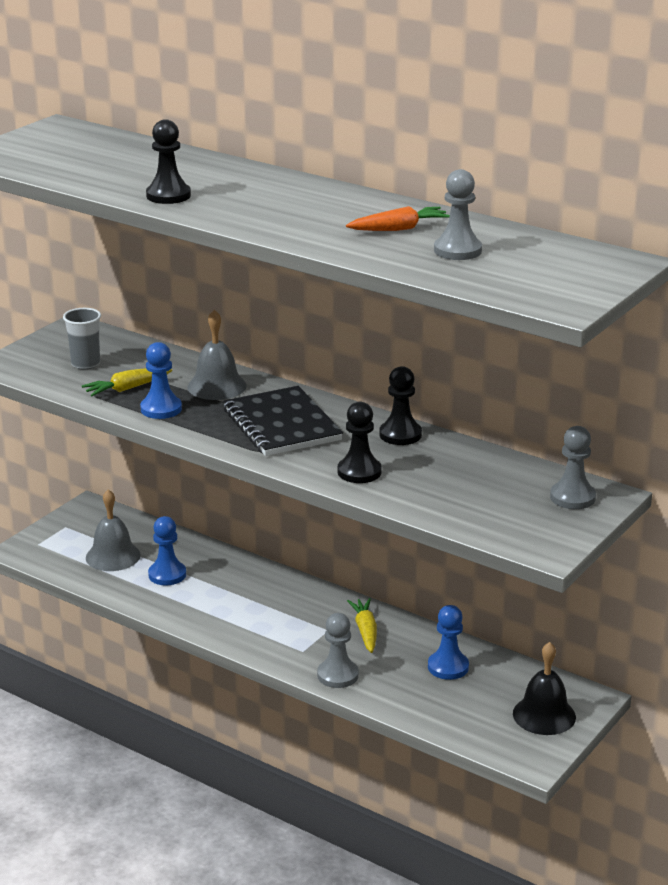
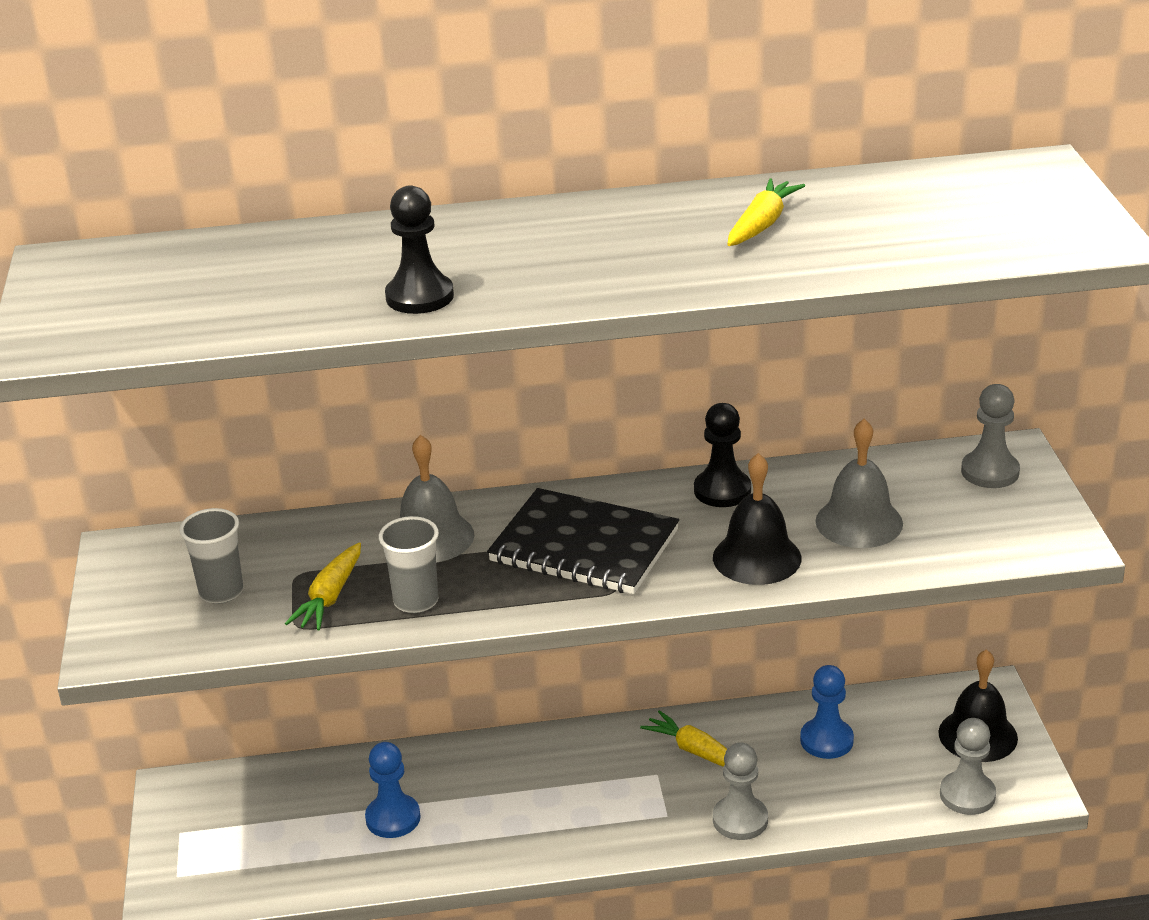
camera: 40 degrees left, 5 degrees up
grey bell [86,489,141,571] -> grey bell moved to [815,419,903,548]
blue pawn [140,342,182,419] -> grey cup [379,516,439,613]
black pawn [338,402,382,483] -> black bell [713,453,801,585]
orange carrot [346,206,450,231] -> yellow carrot [727,178,805,246]
grey pawn [434,169,482,260] -> grey pawn moved to [940,718,996,815]

